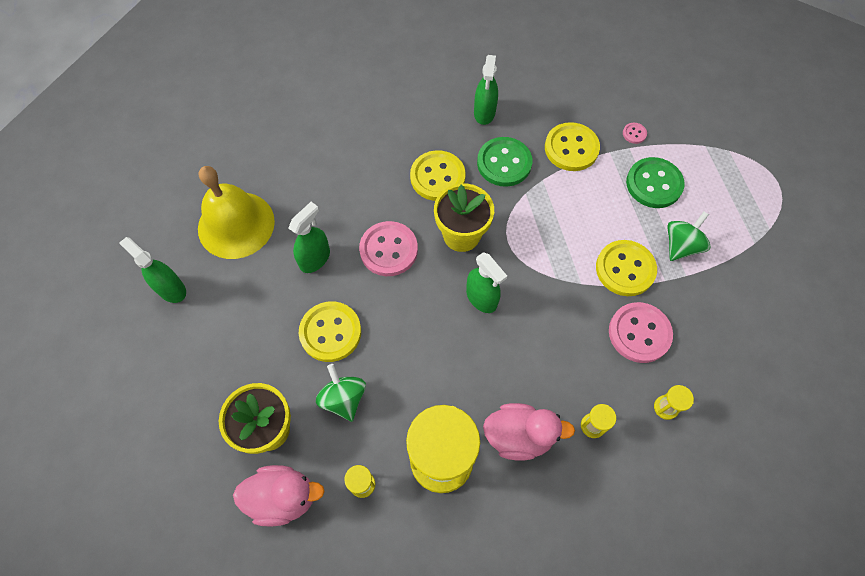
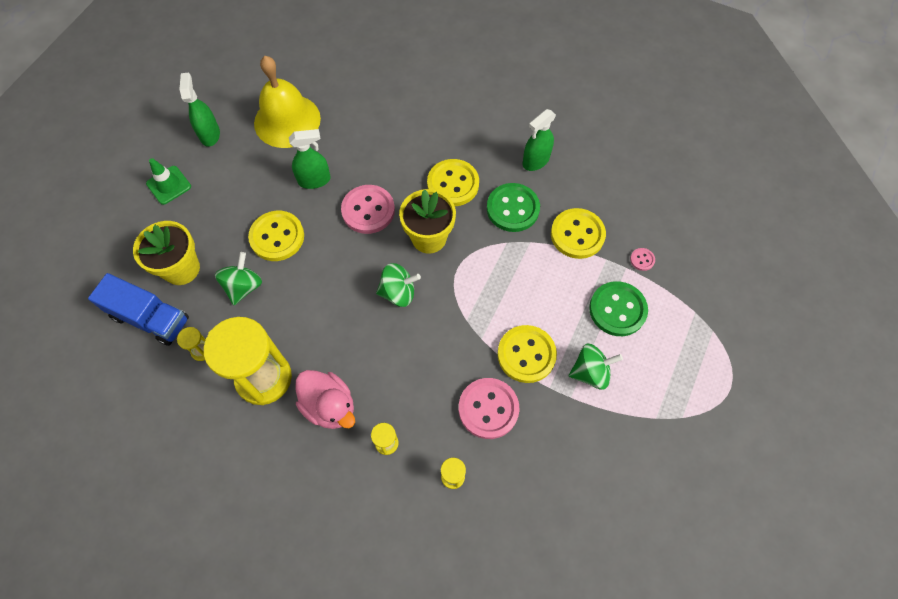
camera: 40 degrees right, 0 degrees up
pink duck [233,465,325,527] -> blue truck [88,273,189,346]
green spray bottle [466,252,507,313] -> green spinning top [376,263,421,307]
none -> green traffic cone [146,158,191,205]

